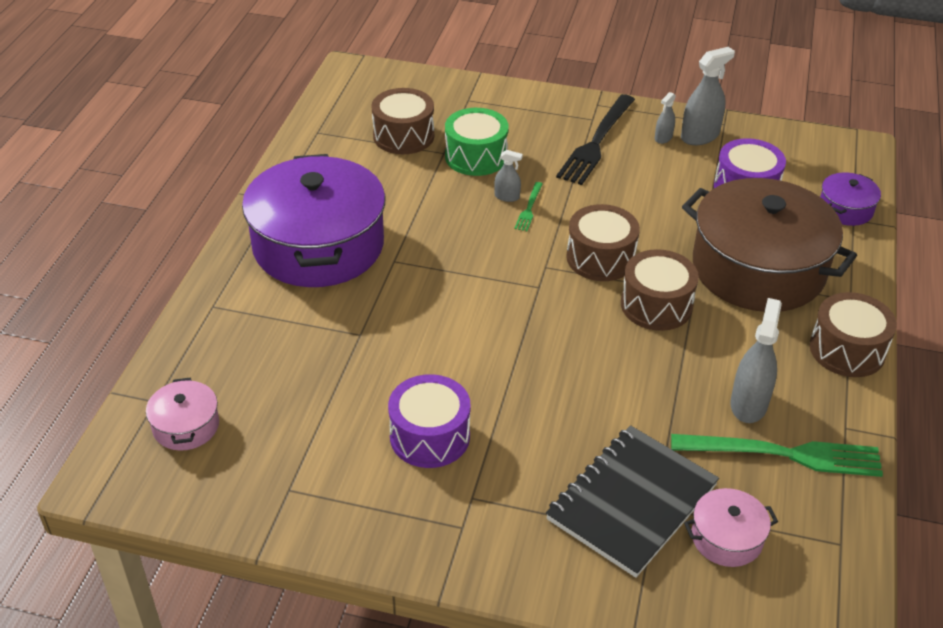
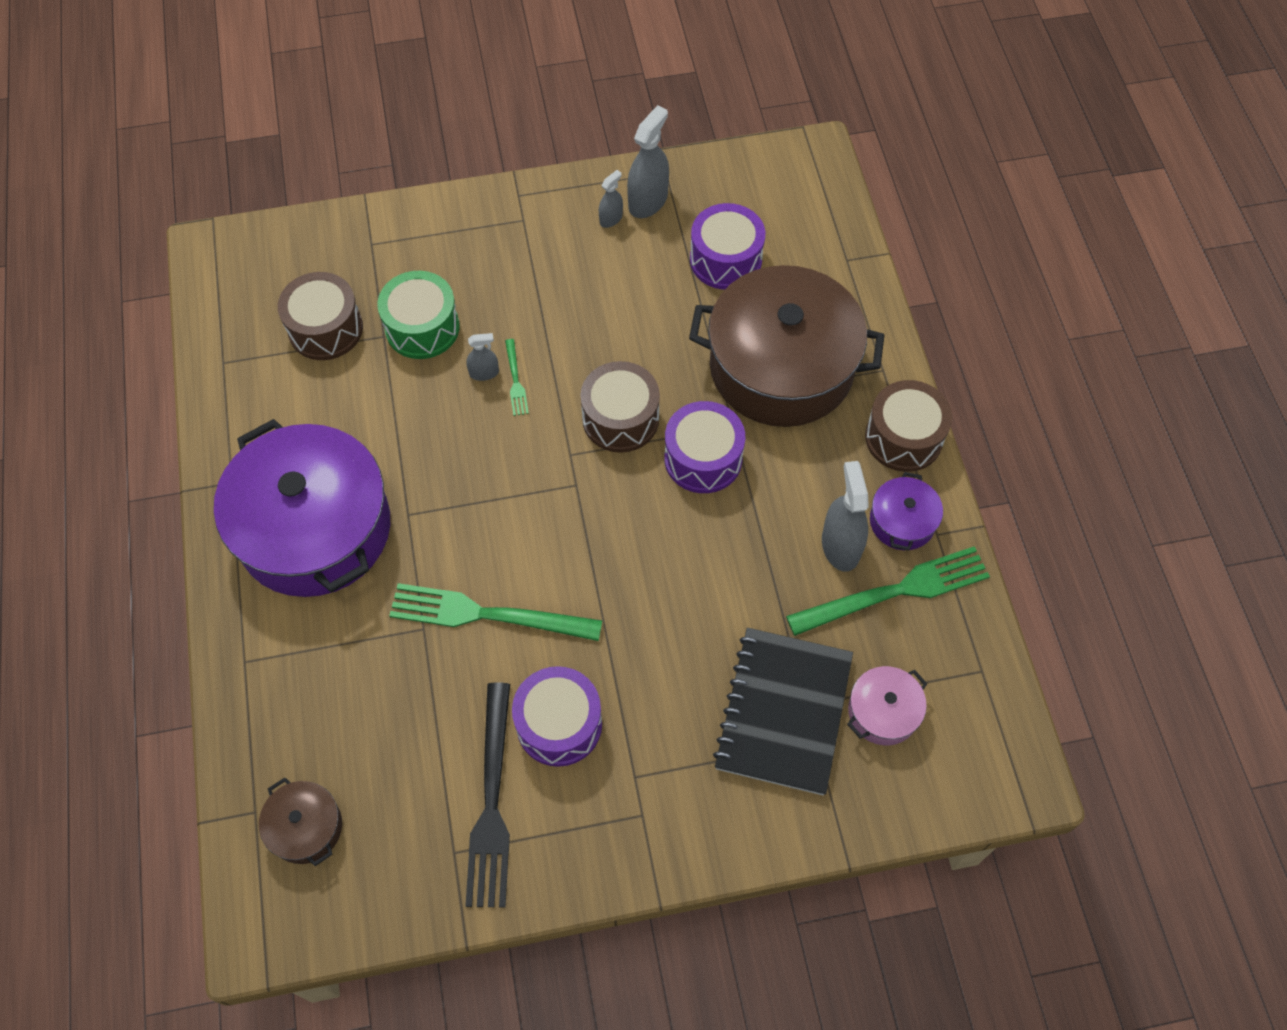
camera: 25 degrees left, 20 degrees up
pink pot [146,378,219,451] -> brown pot [259,777,342,866]
black fork [556,94,635,185] -> black fork moved to [465,683,510,908]
brown drum [621,249,699,331] -> purple drum [664,401,745,493]
grey spray bottle [655,92,676,144] -> grey spray bottle turned 150 degrees counterclockwise [599,170,623,228]
purple pot [820,172,881,226] -> purple pot moved to [870,472,943,551]
none -> green fork [389,583,602,641]

